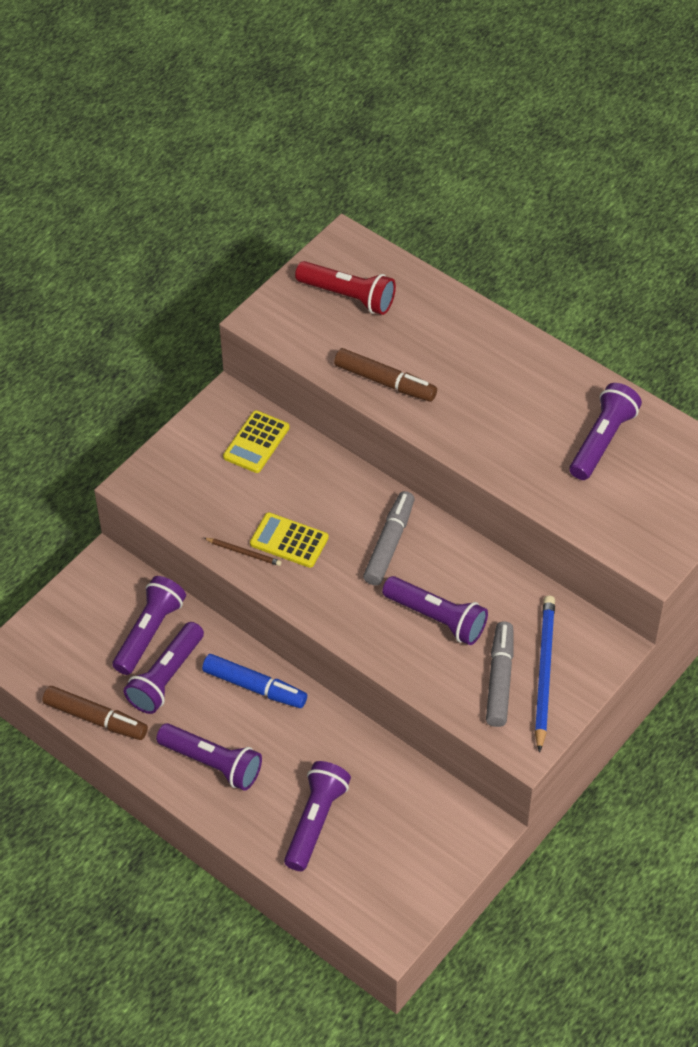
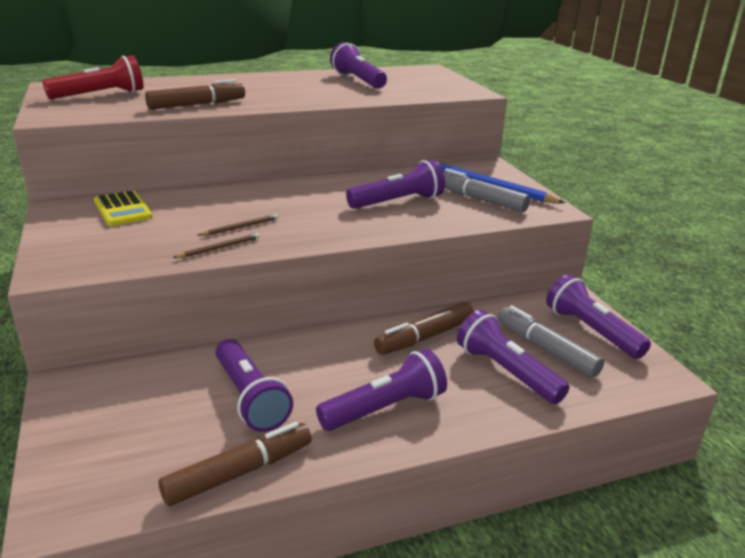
camera: 60 degrees left, 25 degrees down
purple flashlight [112,576,186,675] -> purple flashlight moved to [546,274,651,359]
blue marker [202,654,307,708] -> none
yellow calculator [250,512,329,568] -> brown pencil [198,214,278,236]
grey marker [363,491,415,586] -> grey marker moved to [498,305,604,378]
none -> brown marker [374,302,474,355]

